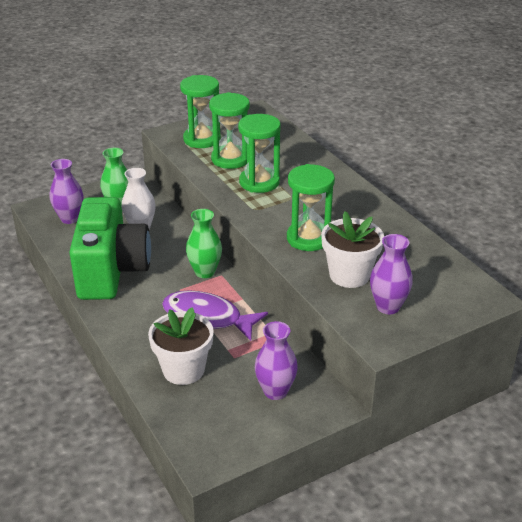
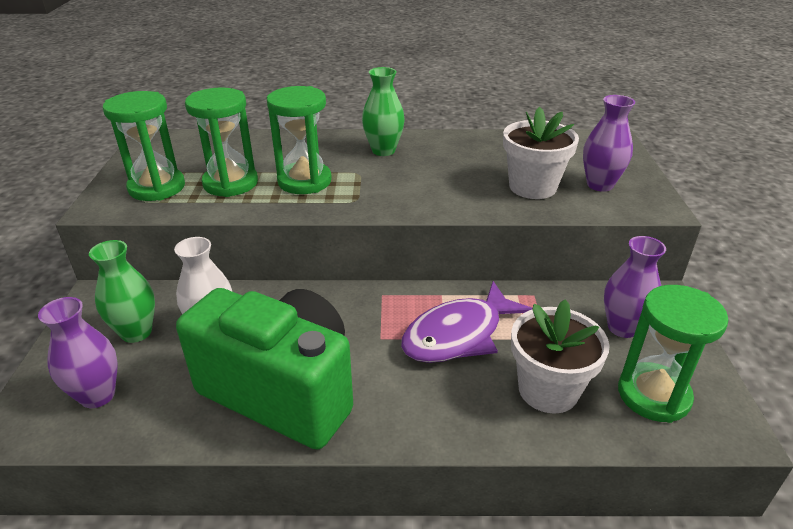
camera: 60 degrees left, 0 degrees up
green vase [186,209,222,278] -> green vase moved to [362,67,405,156]
green hourglass [287,164,335,251] -> green hourglass moved to [618,285,729,423]

